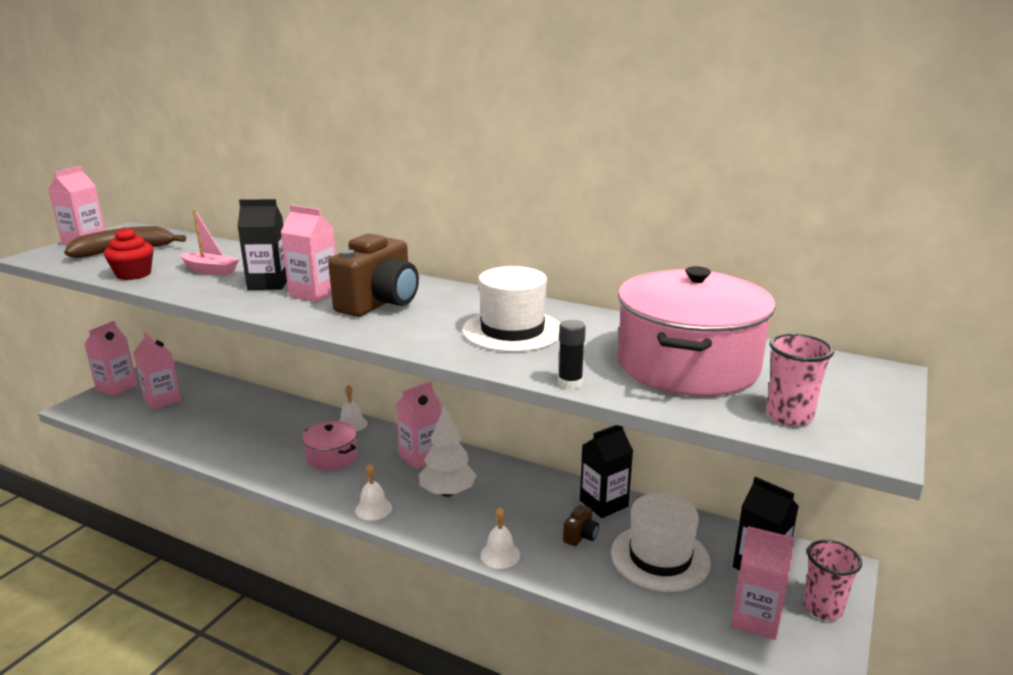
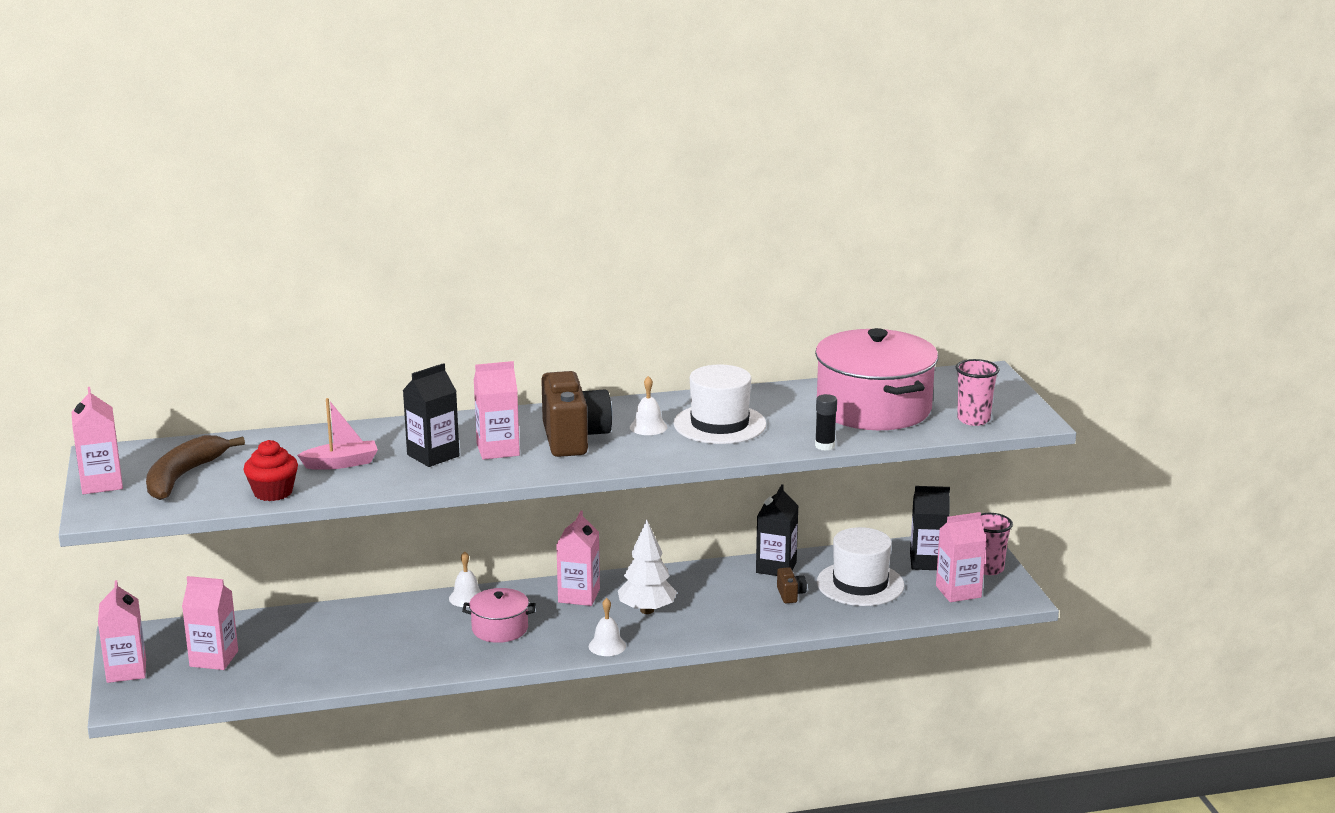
camera: 40 degrees left, 0 degrees up
white bell [480,507,520,569] -> white bell moved to [630,376,667,435]

